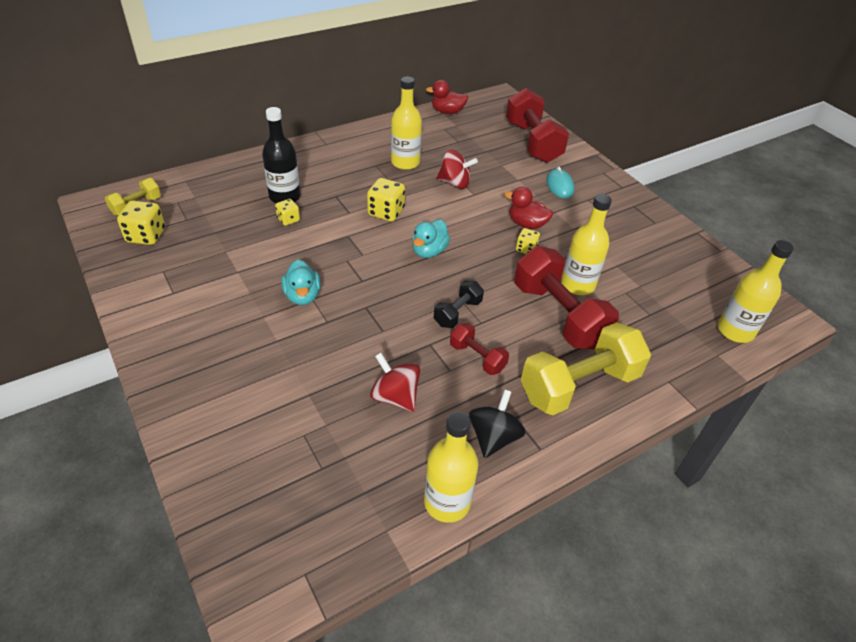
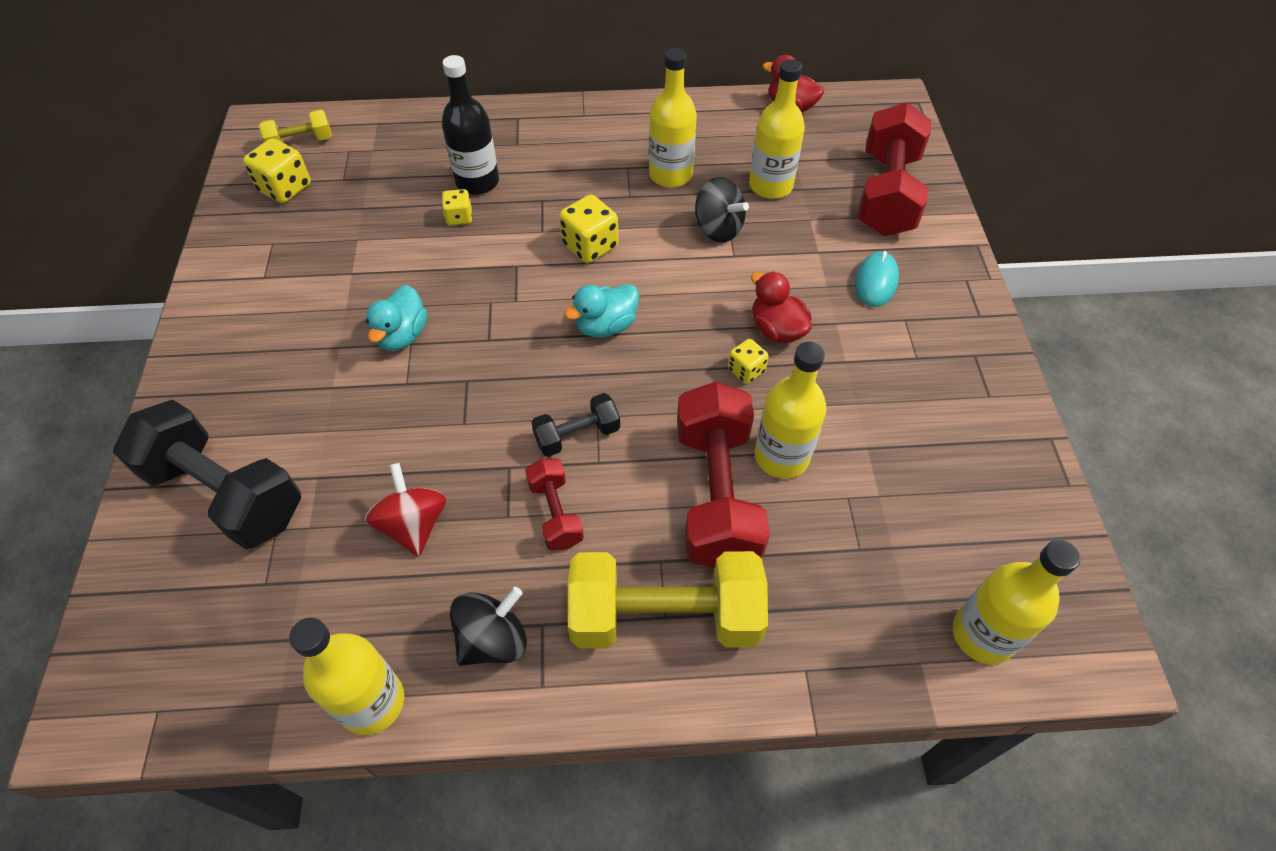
camera: 30 degrees right, 10 degrees up
red spinning top [437,150,478,189] -> black spinning top [695,177,749,242]
none -> black dumbbell [113,400,301,549]
none -> yellow bottle [749,59,805,199]

